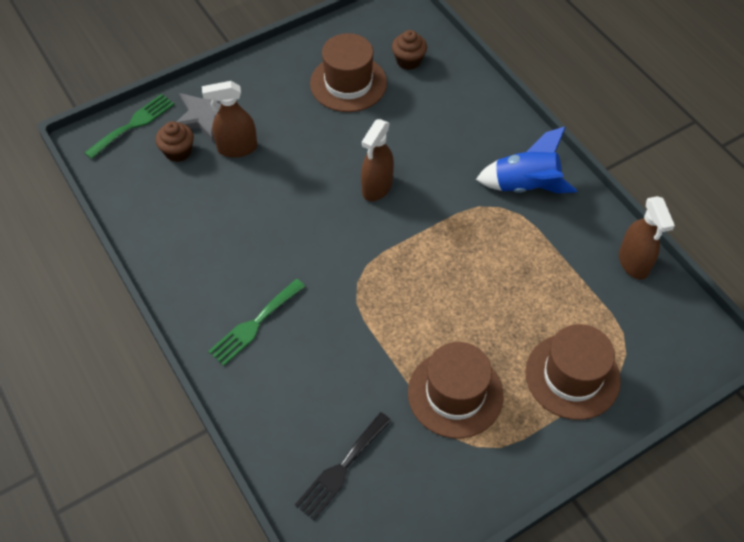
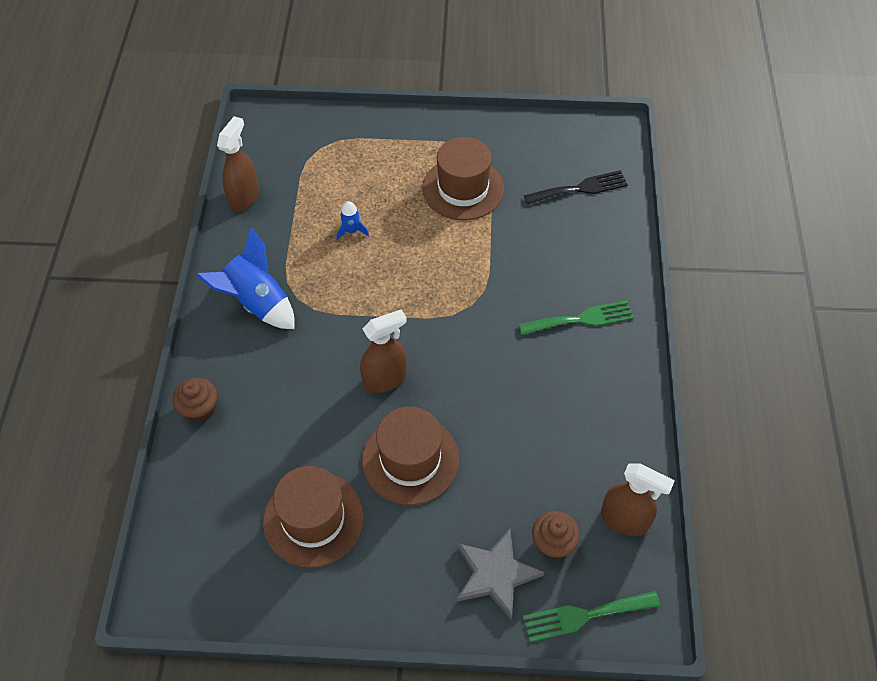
camera: 145 degrees left, 0 degrees up
brown spray bottle [202,81,257,158] -> brown spray bottle moved to [601,463,675,536]
brown cupcake [392,30,427,70] -> brown cupcake moved to [173,377,217,422]
brown hat [525,324,621,420] -> brown hat moved to [362,407,459,505]
none -> blue rocket [337,201,369,241]

